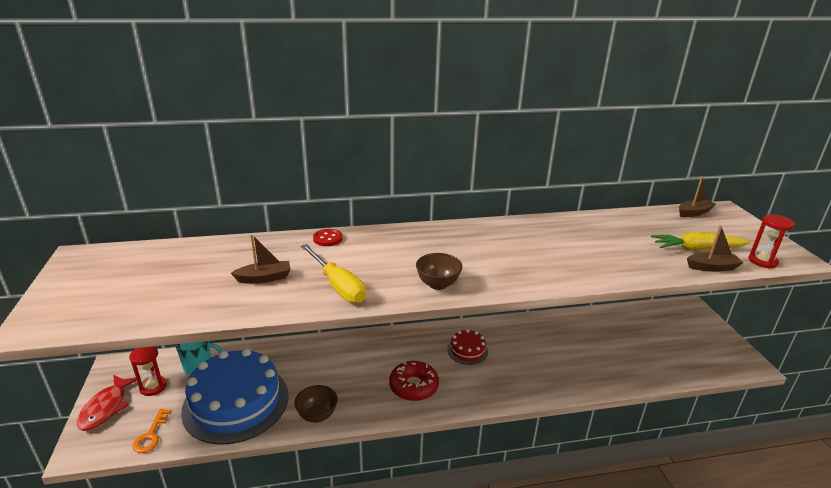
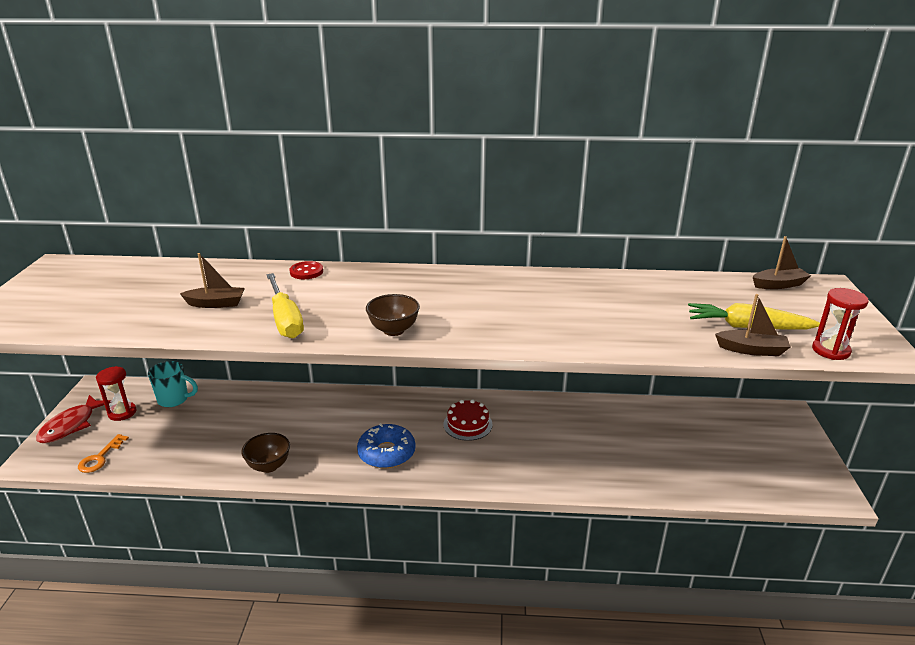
camera: 15 degrees right, 0 degrees up
blue cake [181,348,289,445] -> none
red donut [389,361,439,401] -> blue donut [357,423,415,468]

